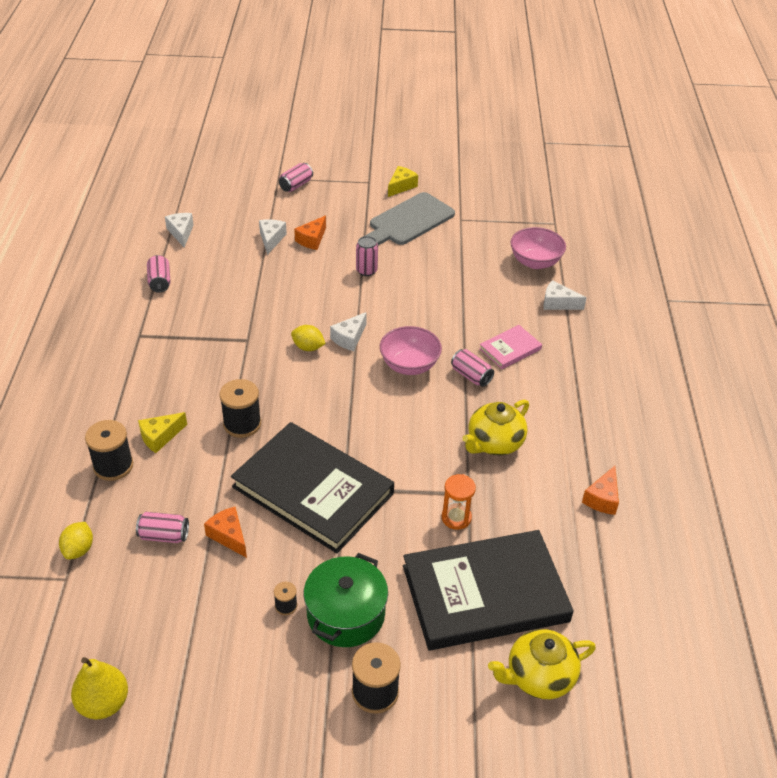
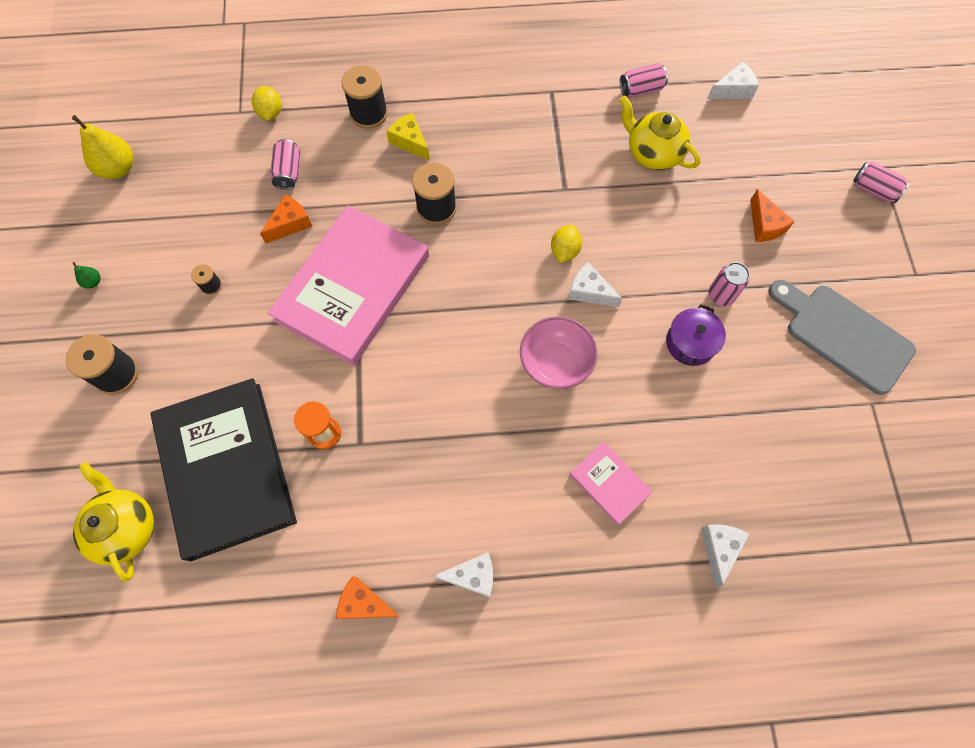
camera: 85 degrees right, 25 degrees up
yellow lemon [59,522,93,559] -> yellow lemon turned 75 degrees clockwise [252,86,281,120]
black book [231,422,394,553] -> pink book [268,205,429,366]
white cheese [259,219,287,255] -> white cheese moved to [433,552,493,597]
orange cheese [294,216,326,250] -> orange cheese turned 135 degrees counterclockwise [750,189,795,242]
green pot [304,553,388,647] -> none
yellow cheese [388,166,418,197] -> none
pink can [451,349,494,387] -> none
yellow teapot [462,400,529,456] -> yellow teapot moved to [620,96,700,170]
pink bowl [511,227,566,269] -> none
none -> green pear [73,262,100,289]
none -> purple pot [666,304,726,366]

